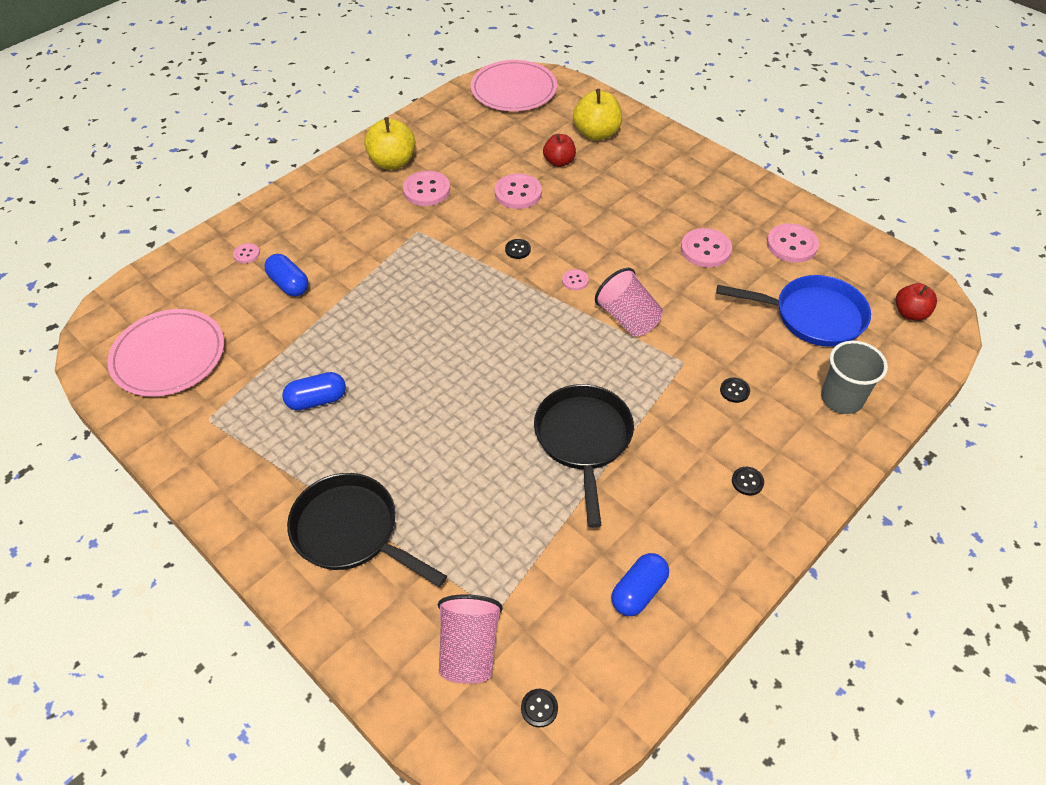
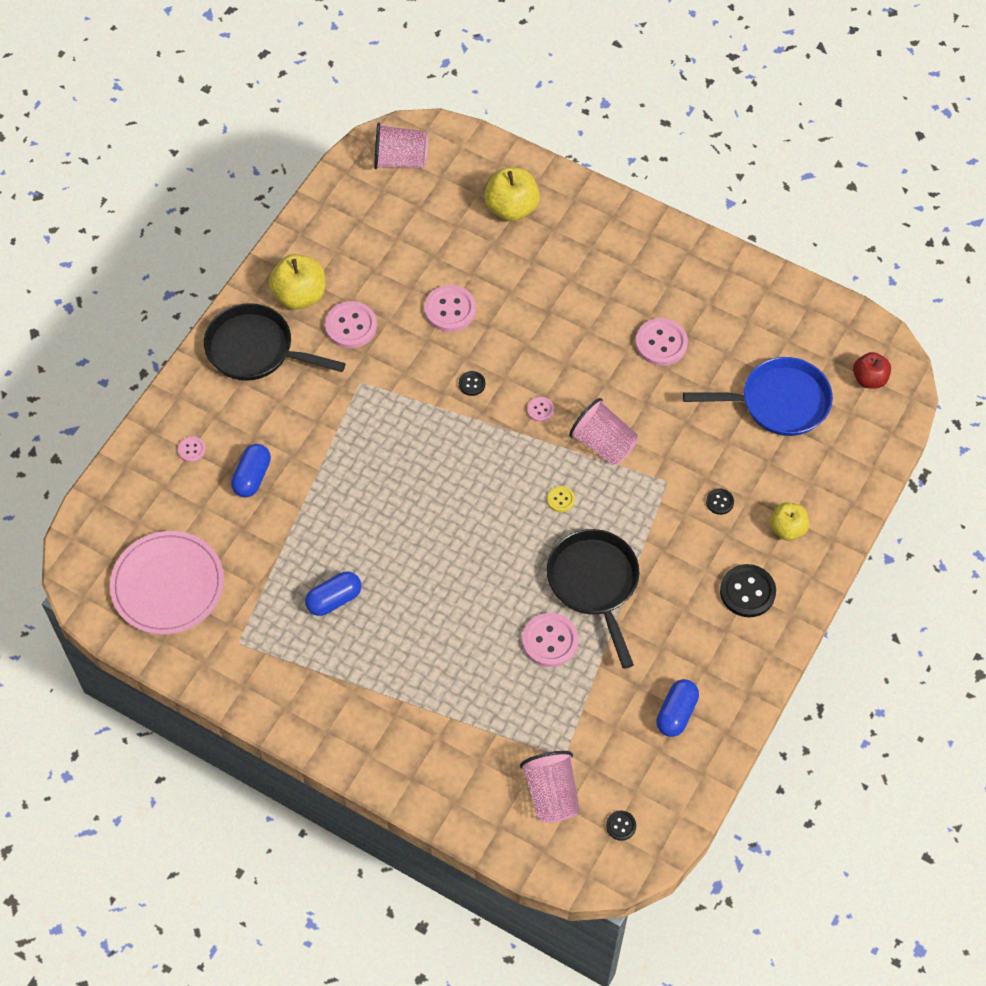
camera: 15 degrees left, 10 degrees up
blue capsule [264,254,309,296] -> blue capsule turned 75 degrees clockwise [231,444,271,497]
black pan [287,473,447,587] -> black pan moved to [204,303,346,381]
pink plate [471,60,557,111] -> pink cup [374,122,428,169]
red apple [543,134,576,167] -> none
black button [732,467,764,496] -> black button [720,564,776,617], size x1.95
pink button [767,224,819,263] -> pink button moved to [522,613,578,667]
grey cup [821,341,888,414] -> none
none -> yellow button [547,486,575,512]
none -> yellow apple [770,503,809,541]

